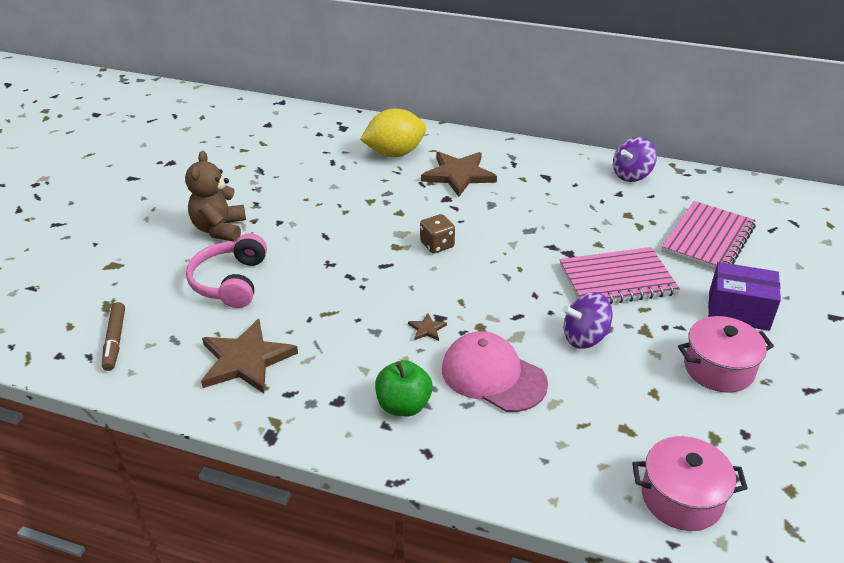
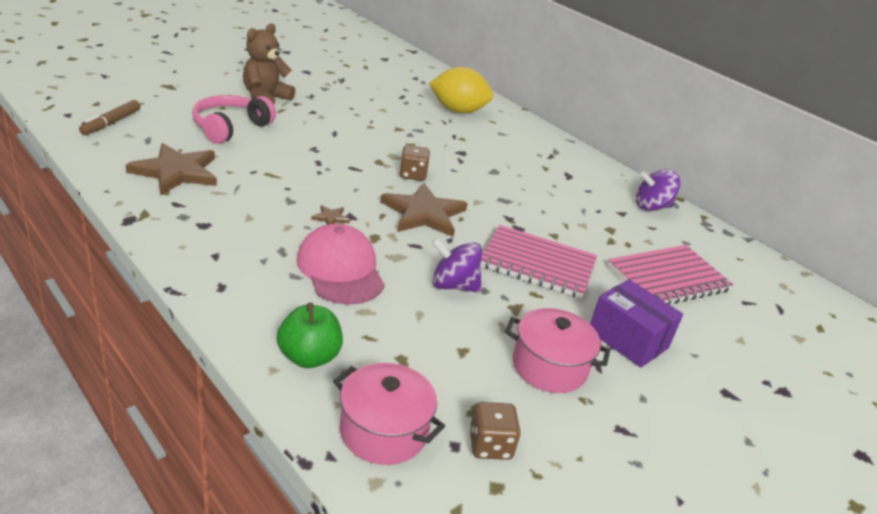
camera: 25 degrees right, 5 degrees down
green apple [375,360,433,416] -> green apple moved to [277,303,343,368]
brown star [421,152,497,197] -> brown star moved to [380,183,468,237]
none -> brown dice [469,402,521,460]

